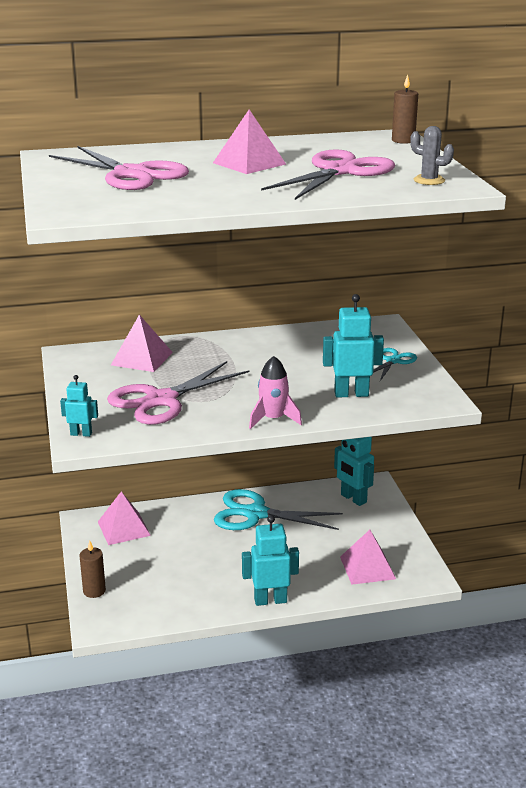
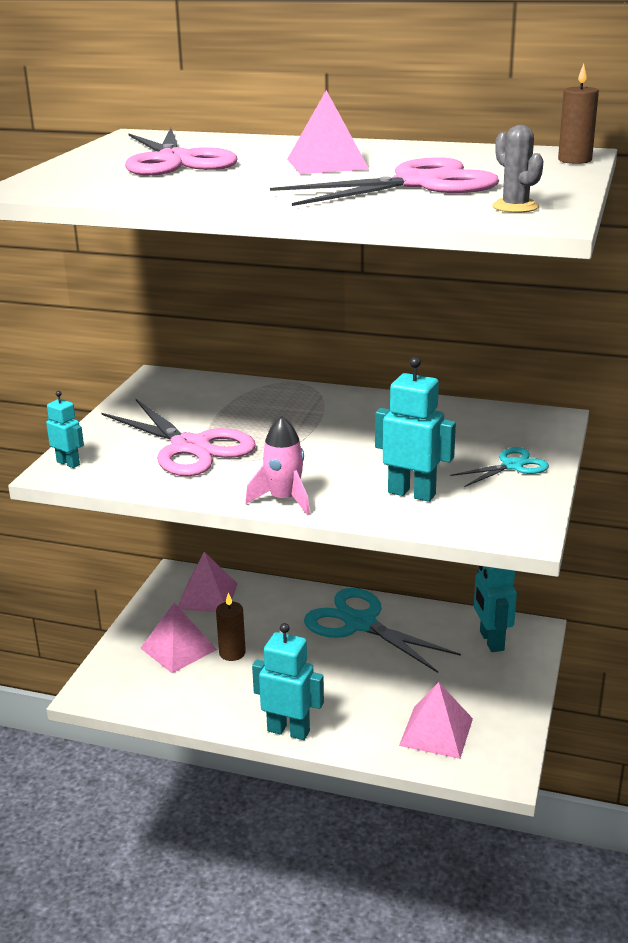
camera: 30 degrees right, 0 degrees up
brown candle [79,541,106,598] -> brown candle moved to [216,593,246,661]
pink scissors [107,361,250,425] -> pink scissors turned 120 degrees counterclockwise [101,399,256,476]
pink pyramid [111,314,173,372] -> pink pyramid moved to [140,603,217,673]

